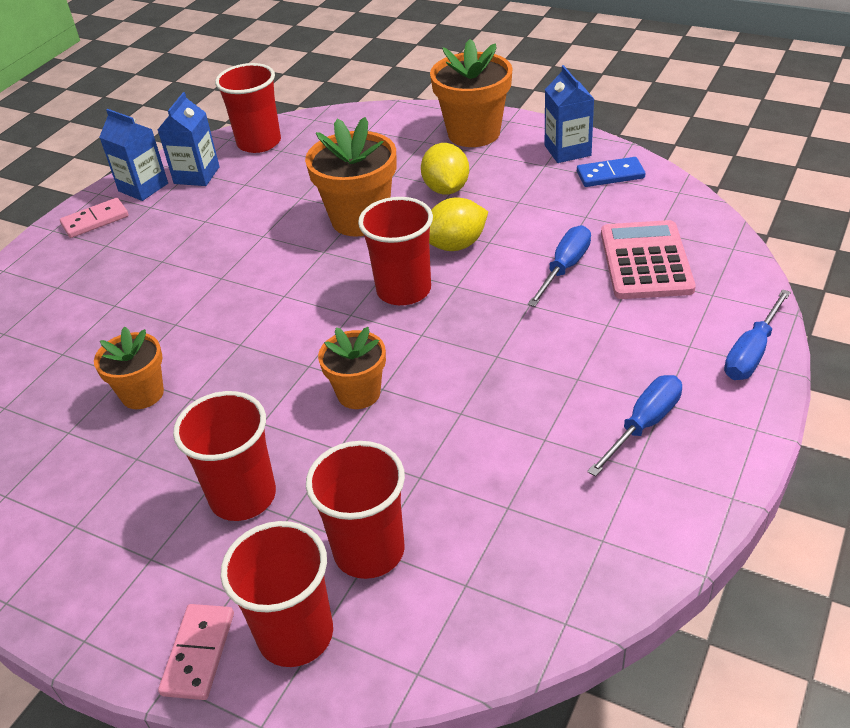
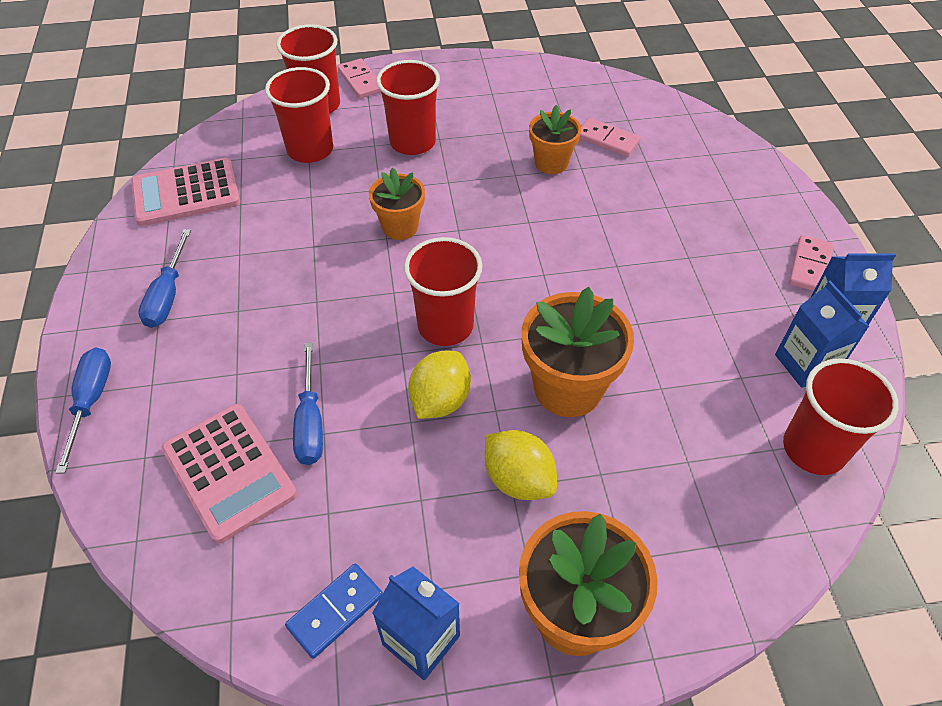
camera: 140 degrees right, 10 degrees up
none -> pink calculator [131,158,240,226]
none -> pink domino [579,118,641,157]

